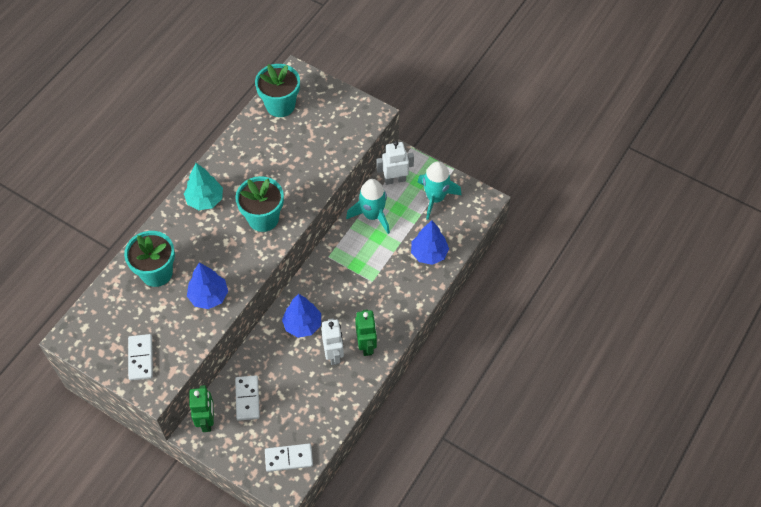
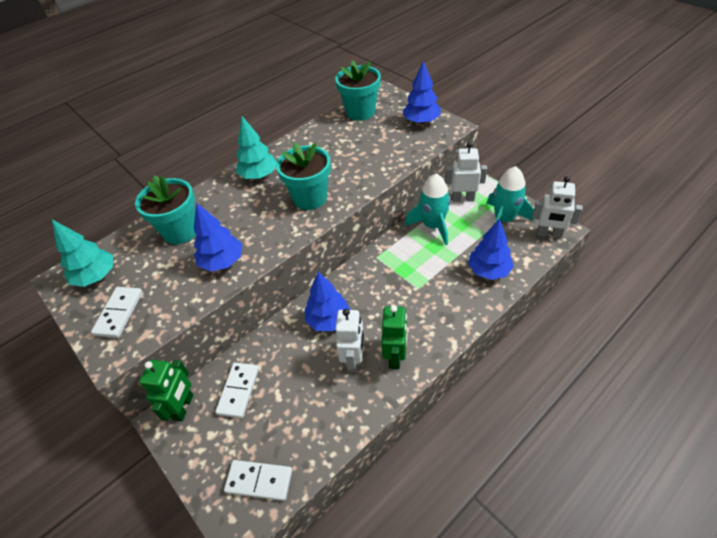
camera: 20 degrees right, 10 degrees down
none -> turquoise tree [52,220,113,287]
none -> blue tree [402,61,441,124]
none -> white robot [532,176,583,239]

